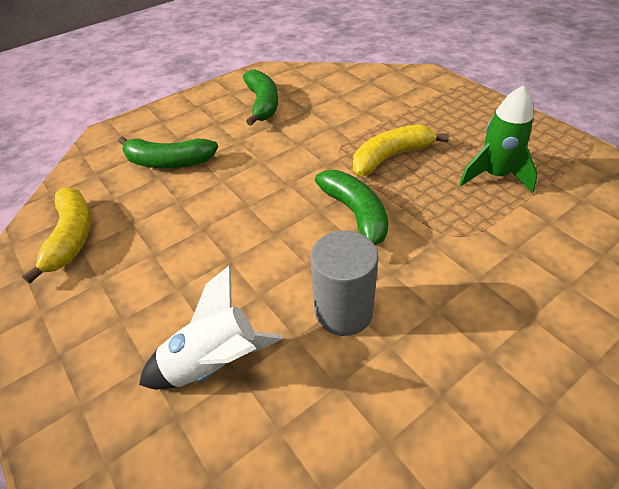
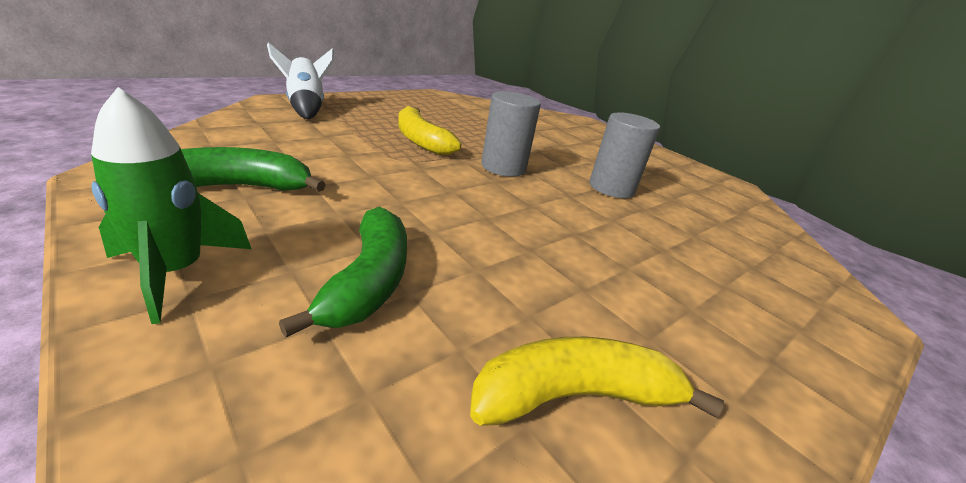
camera: 100 degrees left, 15 degrees down
white rocket [139,265,283,389] -> white rocket moved to [267,42,334,119]
green banana [315,170,388,245] -> grey cylinder [481,91,541,177]
green rocket [459,85,538,193] -> green rocket moved to [91,87,251,324]

